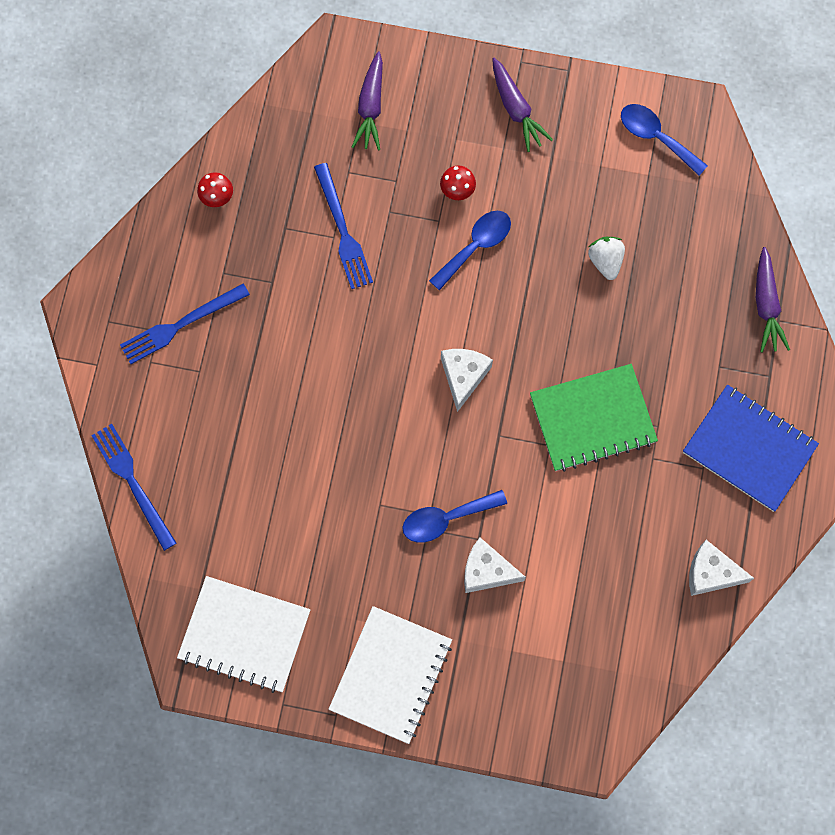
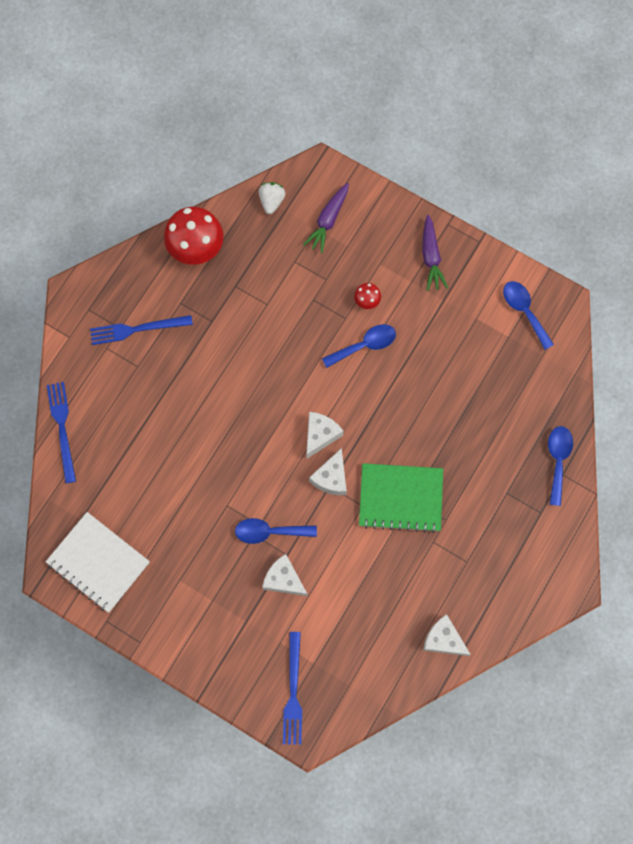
camera: 20 degrees right, 0 degrees up
red mushroom [197,172,233,207] -> red mushroom [164,207,224,265], size x2.20
blue fork [314,163,373,289] -> blue fork moved to [283,632,302,745]
white notebook [329,606,452,744] -> none
white strawberry [588,237,625,280] -> white strawberry moved to [259,182,285,214]
blue notebook [683,385,819,512] -> none
purple carrot [756,247,790,352] -> blue spoon [548,426,573,506]
none -> white cheese [309,448,347,495]

